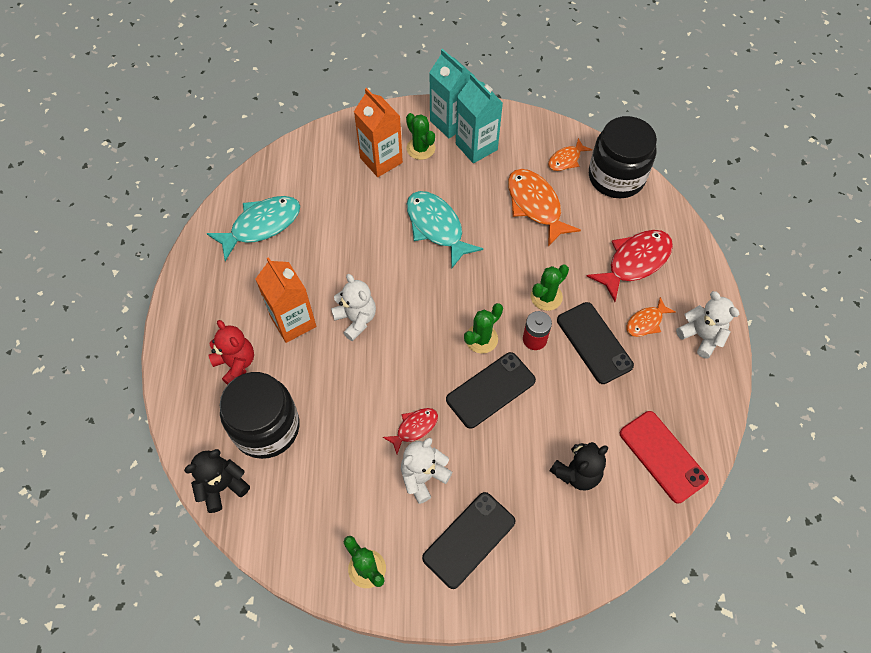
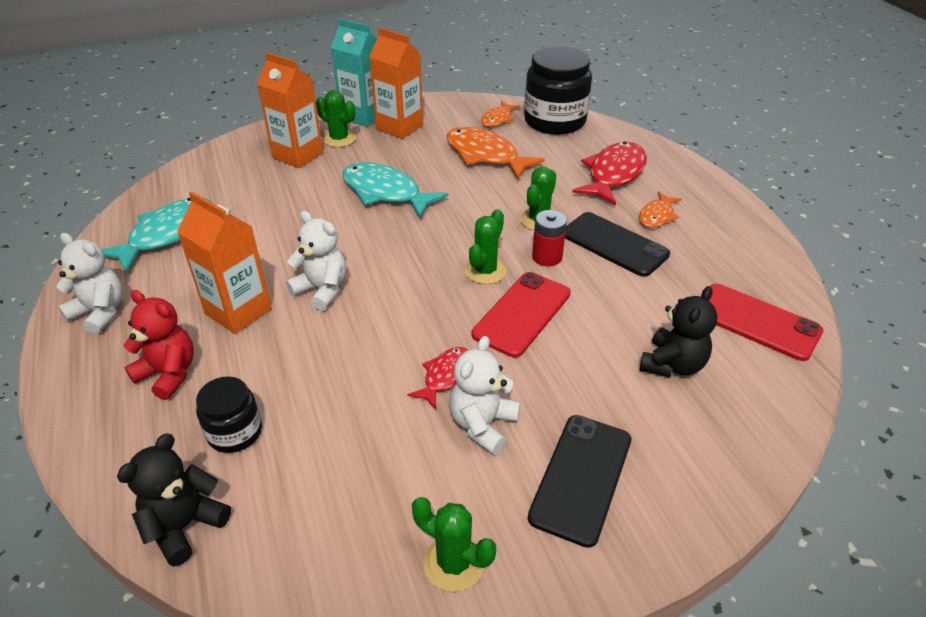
camera: 20 degrees left, 20 degrees down
black jar [220,372,300,459] -> black jar [196,376,262,453], size x0.54
black phone [446,352,536,429] -> red phone [472,272,571,357]
turquoise carton [456,74,503,163] -> orange carton [369,28,423,139]
white teddy bear [676,291,739,359] -> white teddy bear moved to [56,233,123,334]

